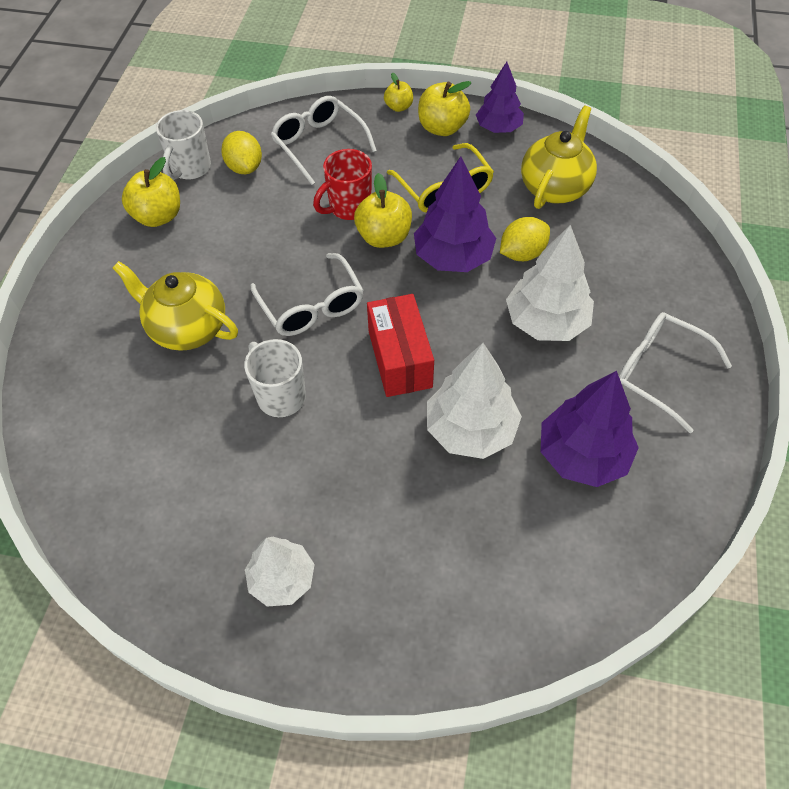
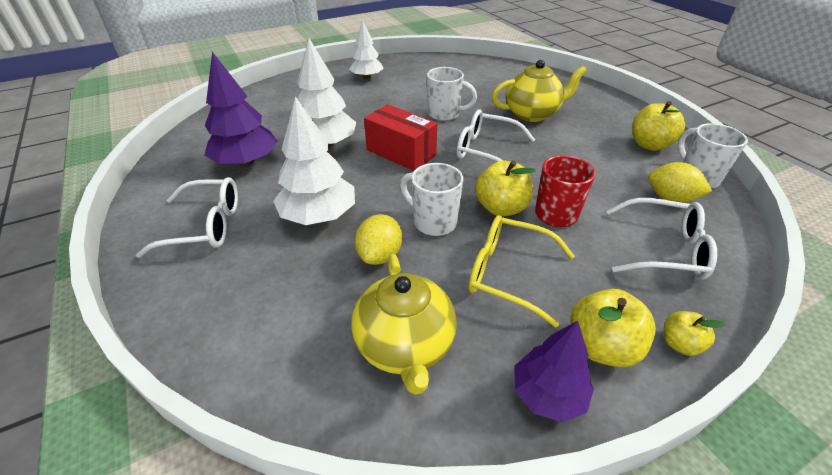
camera: 140 degrees right, 15 degrees down
purple tree [414,156,496,272] -> white mug [400,163,463,236]

